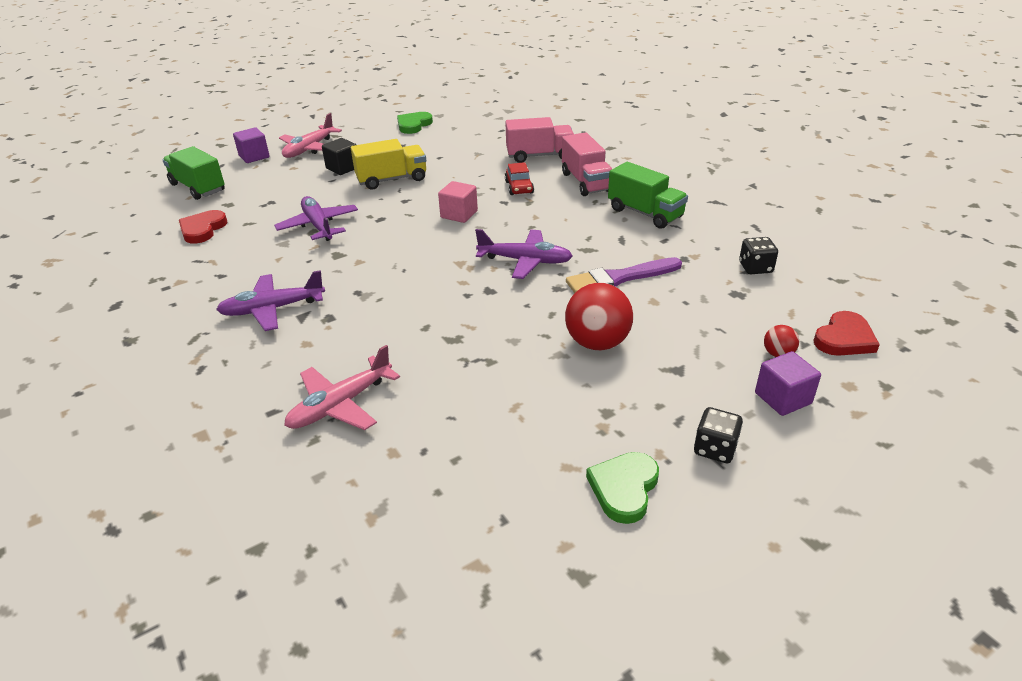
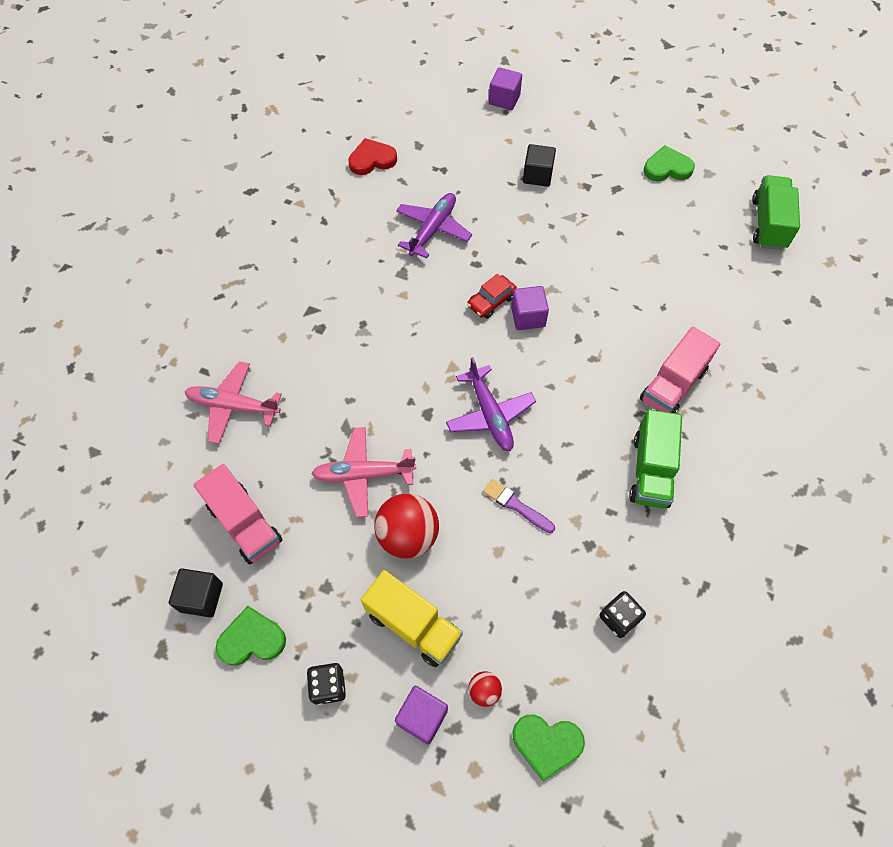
camera: 55 degrees right, 25 degrees up
green truck [162,146,225,200] -> green truck moved to [752,175,800,250]
purple plane [216,270,325,331] -> none
pink plane [279,113,342,158] -> pink plane moved to [311,427,416,517]
yellow truck [351,139,426,189] -> yellow truck moved to [361,570,463,667]
pink cube [438,181,478,223] -> purple cube [511,286,549,330]
pink truck [505,117,574,163] -> pink truck moved to [193,464,282,564]
red car [505,162,534,195] -> red car moved to [467,274,517,319]
purple brush [566,257,682,293] -> purple brush [483,479,555,533], size x0.63
red heart [813,311,880,356] -> green heart [512,714,585,781]
none -> black cube [169,568,223,617]

